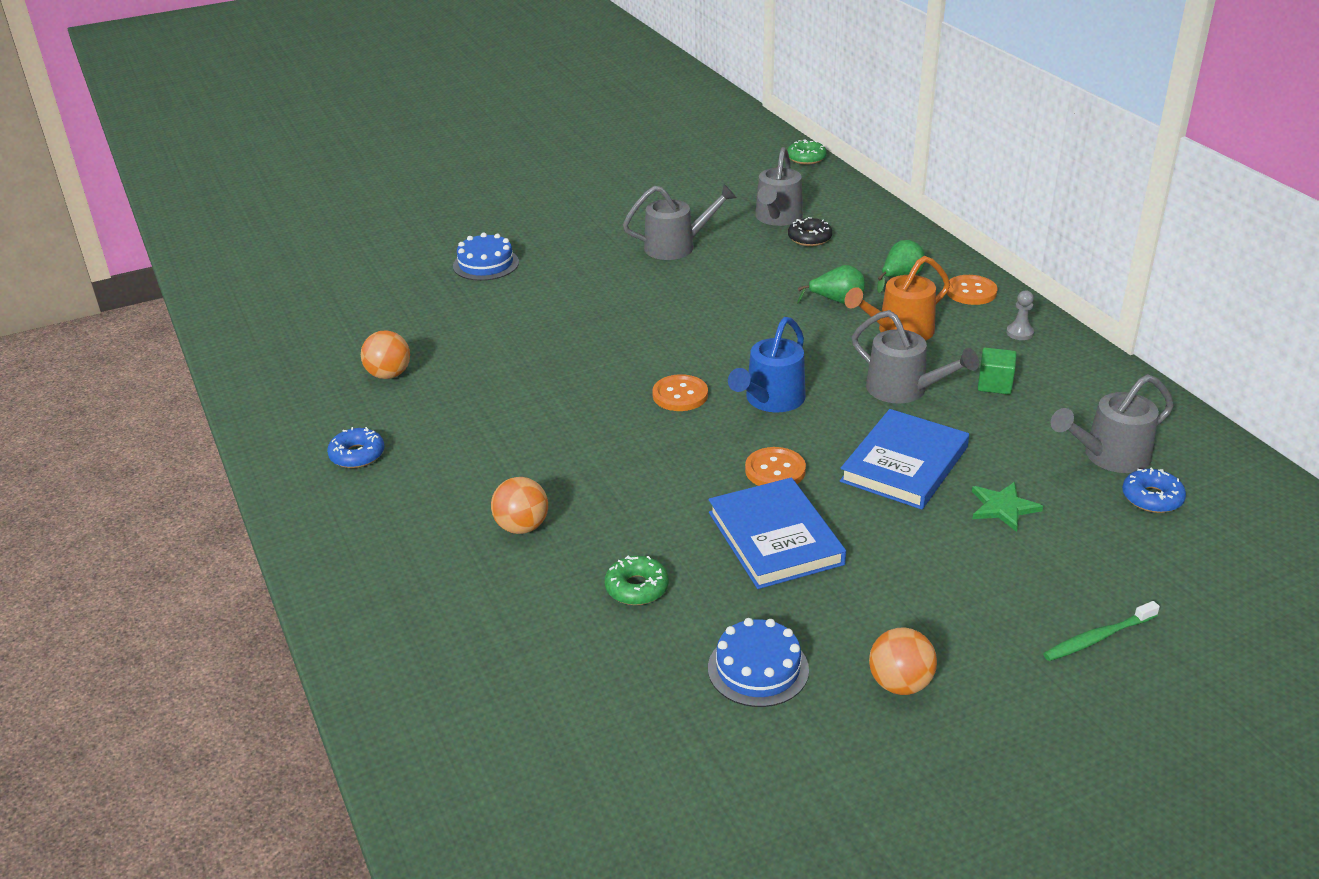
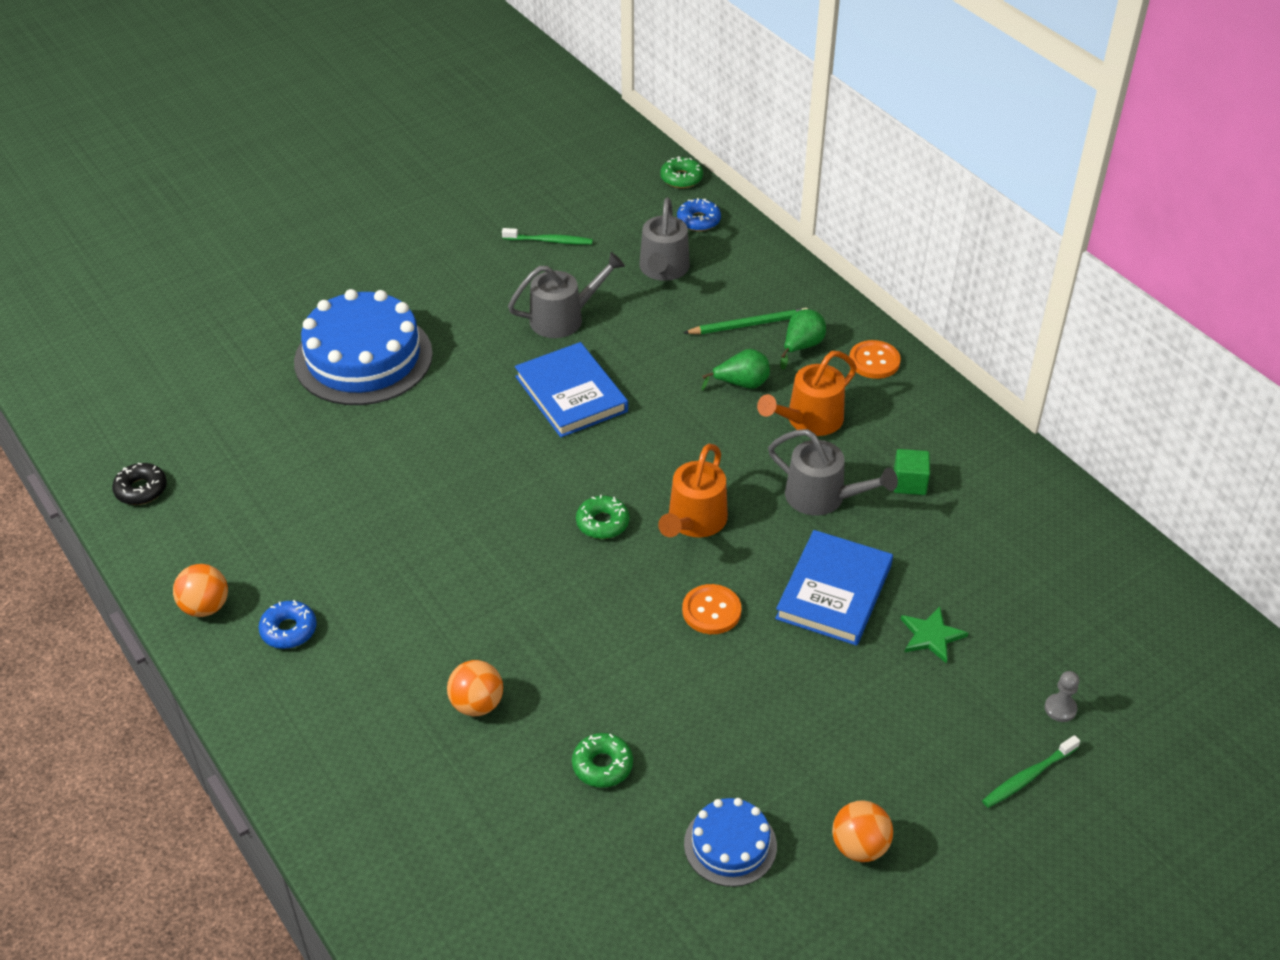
camera: 10 degrees left, 10 degrees up
orange ball [361,330,410,379] -> orange ball moved to [173,564,228,617]
blue cake [453,233,519,281] -> blue cake [294,289,433,405], size x1.94
orange button [652,374,708,411] -> green donut [576,495,629,539]
blue book [709,478,846,589] -> blue book moved to [515,342,628,437]
blue watering can [728,317,806,412] -> orange watering can [658,444,728,537]
black donut [788,217,832,246] -> black donut moved to [112,463,167,505]
grey pawn [1006,290,1034,340] -> grey pawn moved to [1045,671,1079,722]
grey watering can [1051,374,1174,473] -> none
blue donut [1122,468,1186,513] -> blue donut moved to [677,198,721,231]
none -> green toothbrush [502,228,593,245]
none -> green pencil [684,308,808,334]

